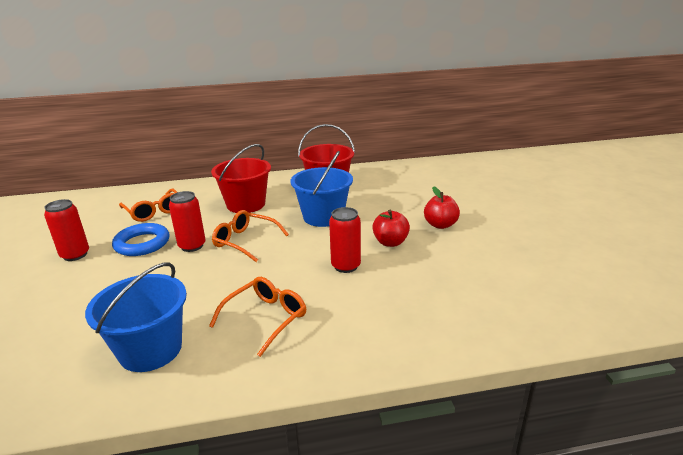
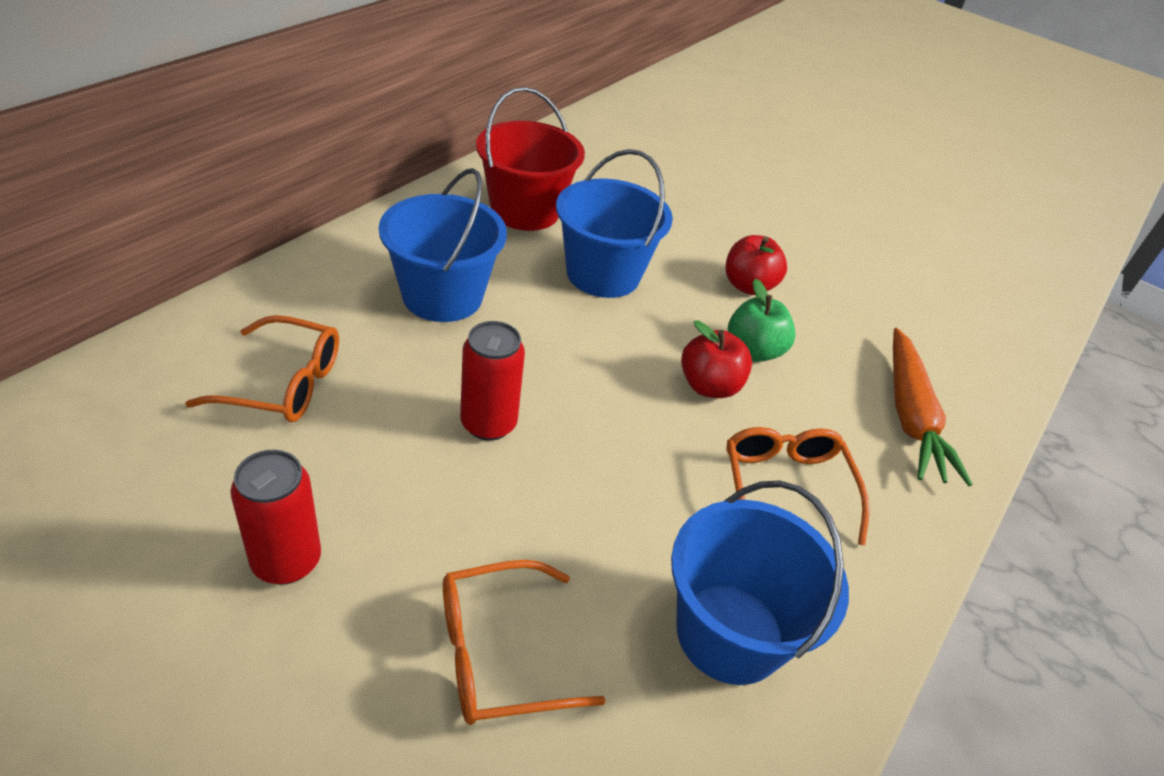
camera: 50 degrees left, 15 degrees up
blue ring [112,223,169,256] -> none
red bucket [211,144,271,213] -> blue bucket [379,168,507,322]
orange glasses [212,210,289,262] -> orange glasses moved to [443,560,606,725]
red can [329,207,361,273] -> green apple [728,279,796,362]
red apple [424,186,460,229] -> red apple moved to [681,320,752,398]
none -> orange carrot [893,328,973,486]

